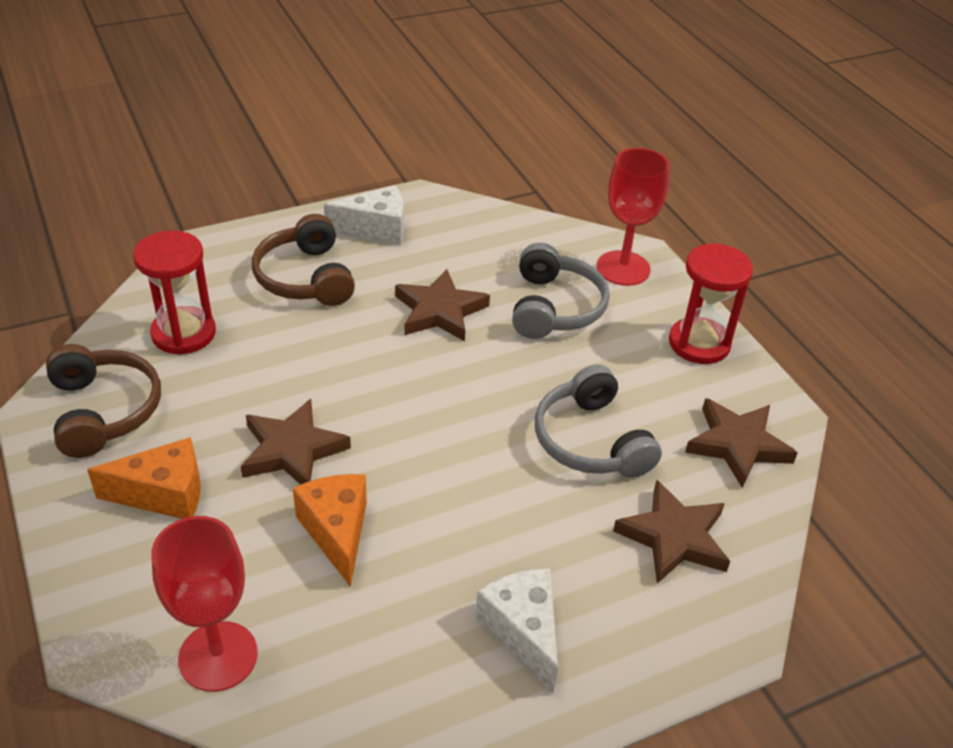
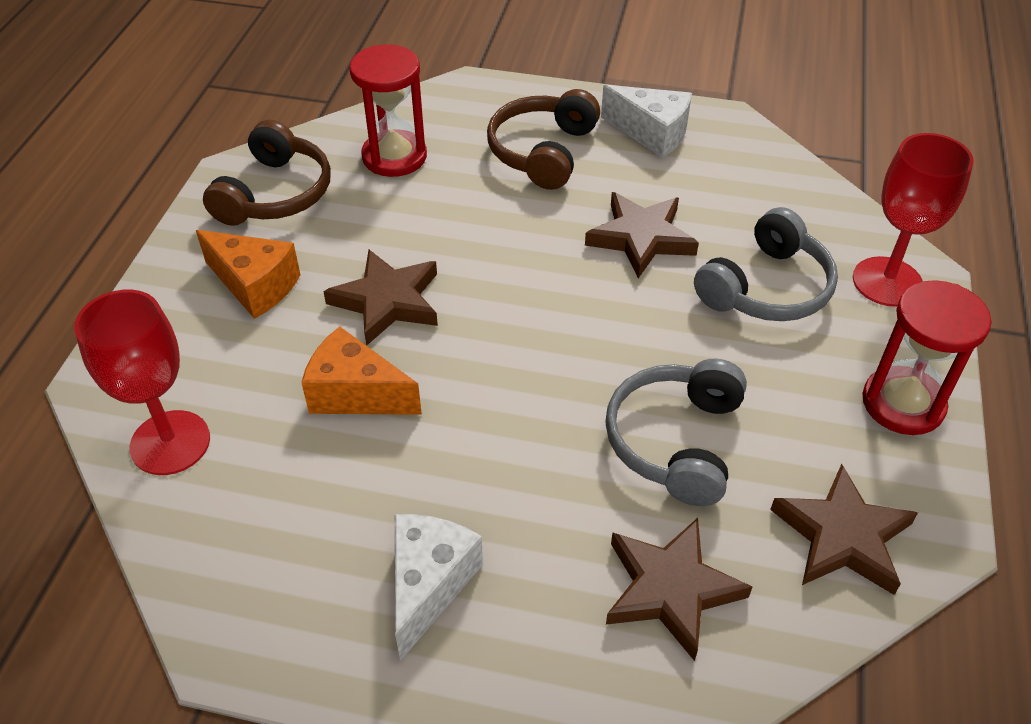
camera: 40 degrees right, 5 degrees up
orange cheese [293,474,367,587] -> orange cheese turned 90 degrees counterclockwise [301,326,422,415]

